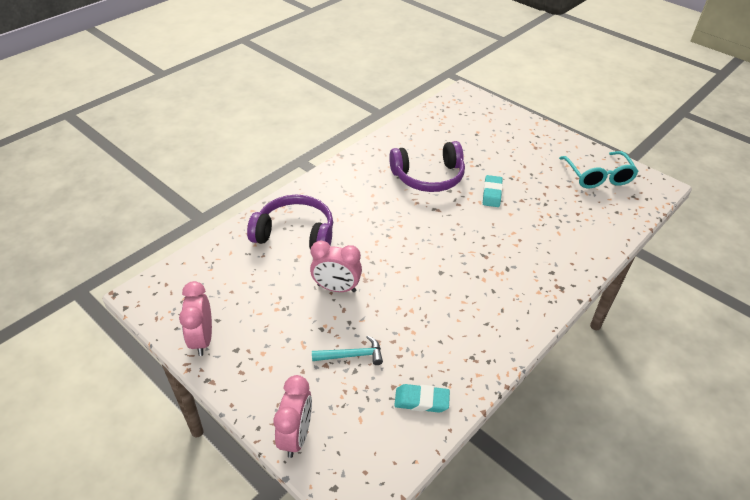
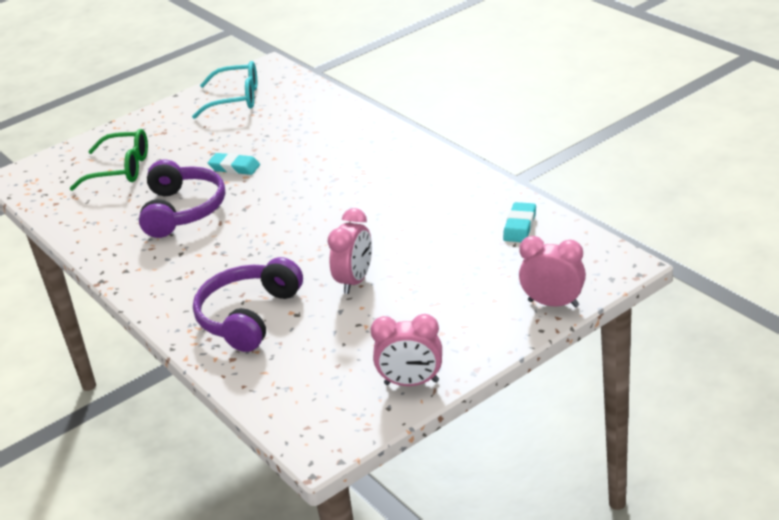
camera: 75 degrees left, 10 degrees down
turquoise hammer [312,336,383,365] -> none
none -> green glasses [69,129,148,191]

